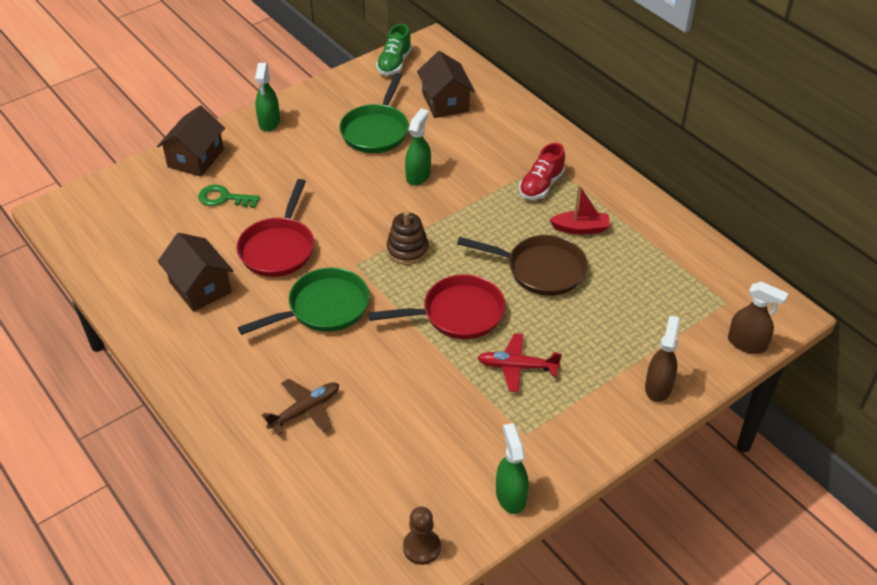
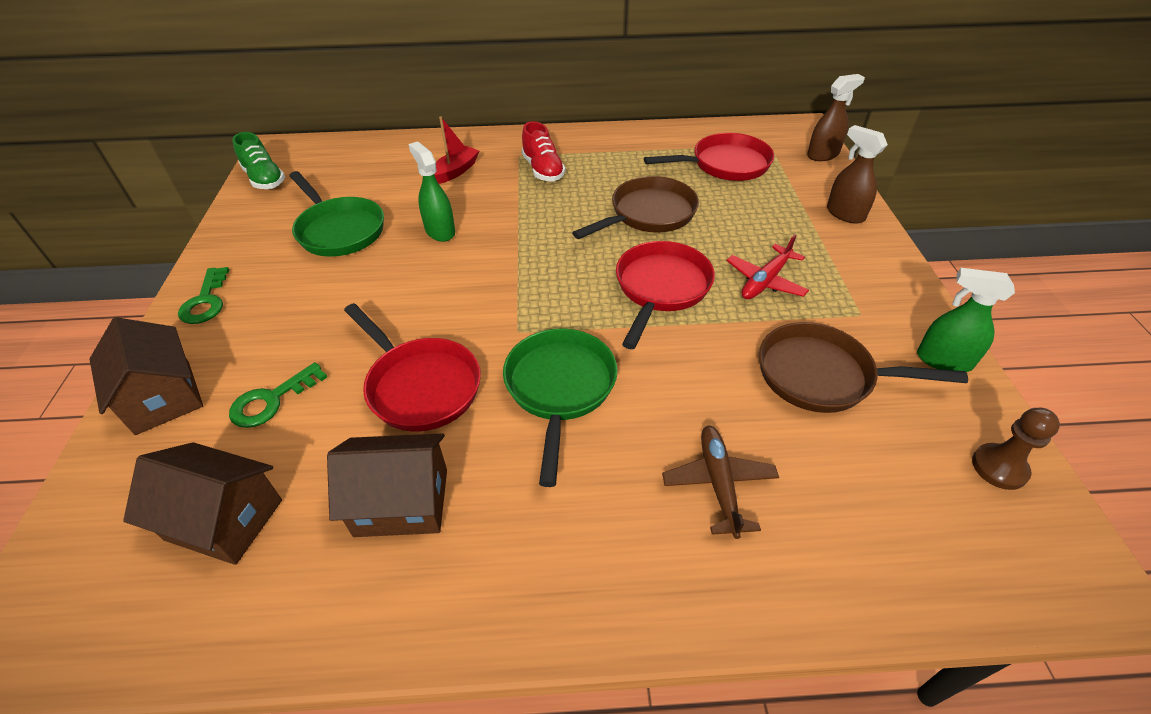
camera: 55 degrees left, 0 degrees up
green spray bottle [255,63,280,132] -> green key [178,267,229,324]
brown stacking toy [386,211,429,265] -> none
brown house [417,51,475,118] -> brown house moved to [123,442,282,565]
red boat [549,185,610,234] -> red boat moved to [434,117,479,184]
none -> red pan [644,133,775,181]
none -> brown pan [759,322,968,413]

